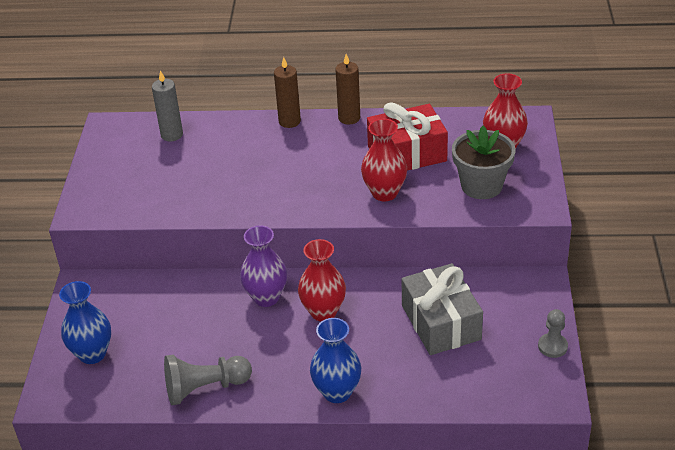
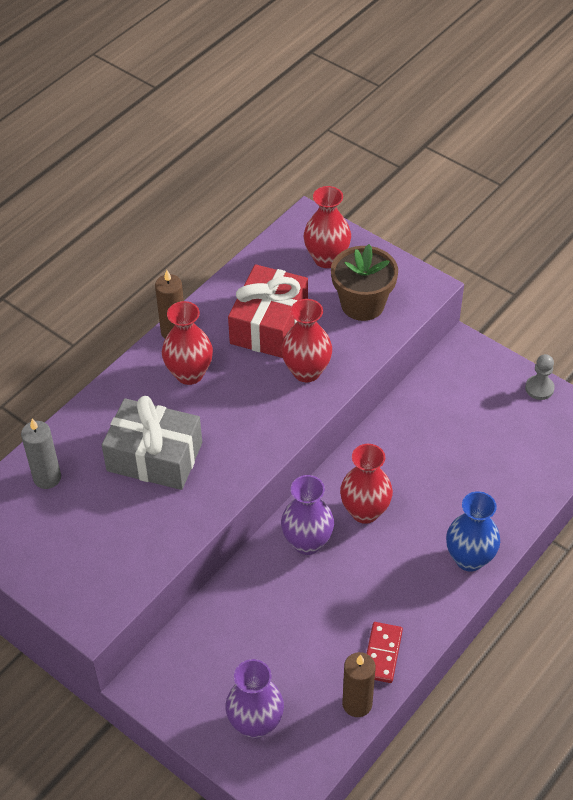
camera: 55 degrees left, 10 degrees up
blue vase [59,281,111,364] -> purple vase [225,659,284,739]
grey pawn [164,355,252,405] -> red domino [366,622,403,683]
brown candle [274,57,301,128] -> brown candle moved to [342,652,376,717]
grey gift [401,263,483,355] -> grey gift moved to [102,396,202,490]
grey flower pot [452,126,515,199] -> brown flower pot [331,244,398,321]
none -> red vase [162,301,213,385]

